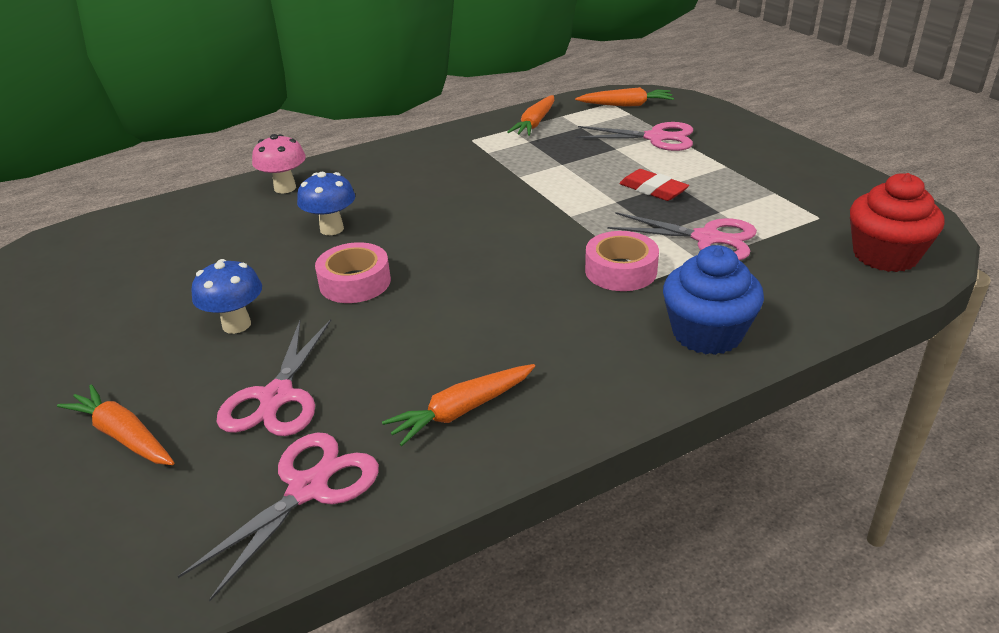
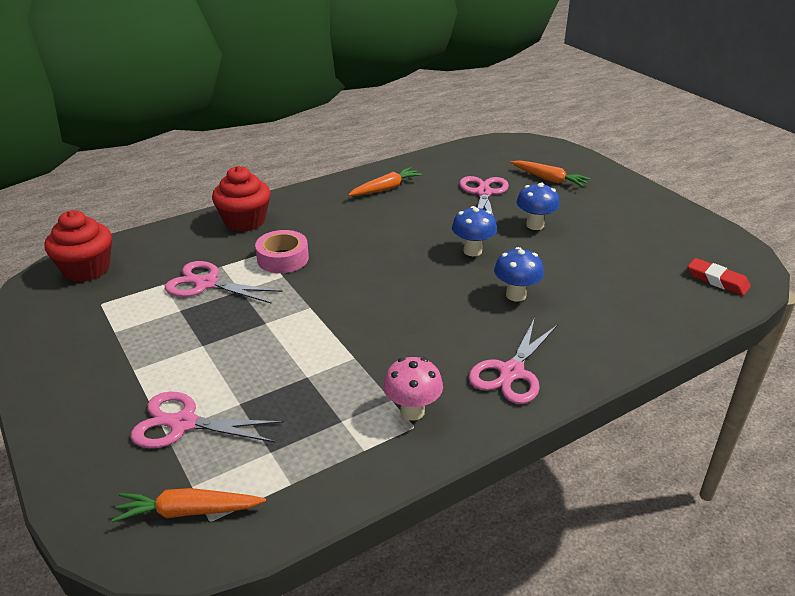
camera: 175 degrees right, 0 degrees up
pink scissors [178,432,379,601] -> pink scissors moved to [469,320,558,404]
pink mushroom [252,134,306,193] -> pink mushroom moved to [383,357,443,421]
pink tape [315,242,391,303] -> blue mushroom [452,206,497,256]
orange carrot [507,95,554,136] -> none
red eraser [619,169,689,201] -> red eraser moved to [688,258,751,296]
blue cupcake [663,245,764,355] -> red cupcake [212,166,270,232]

